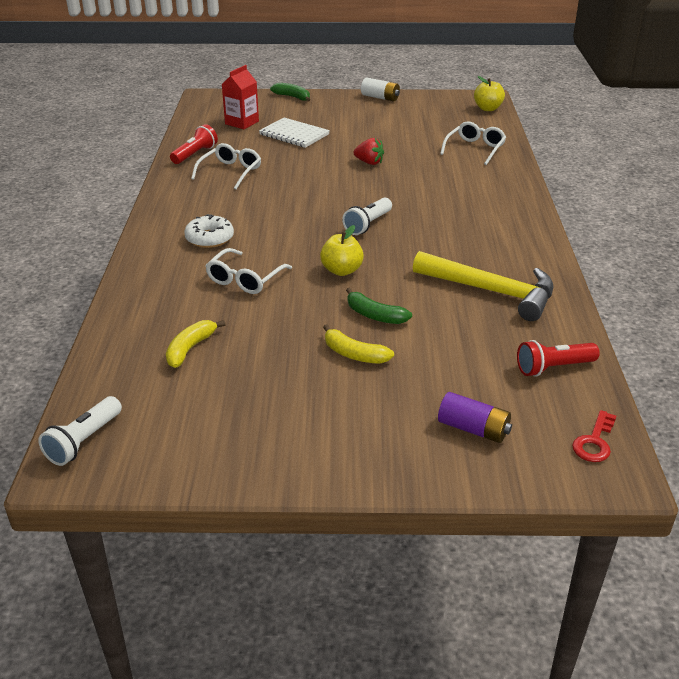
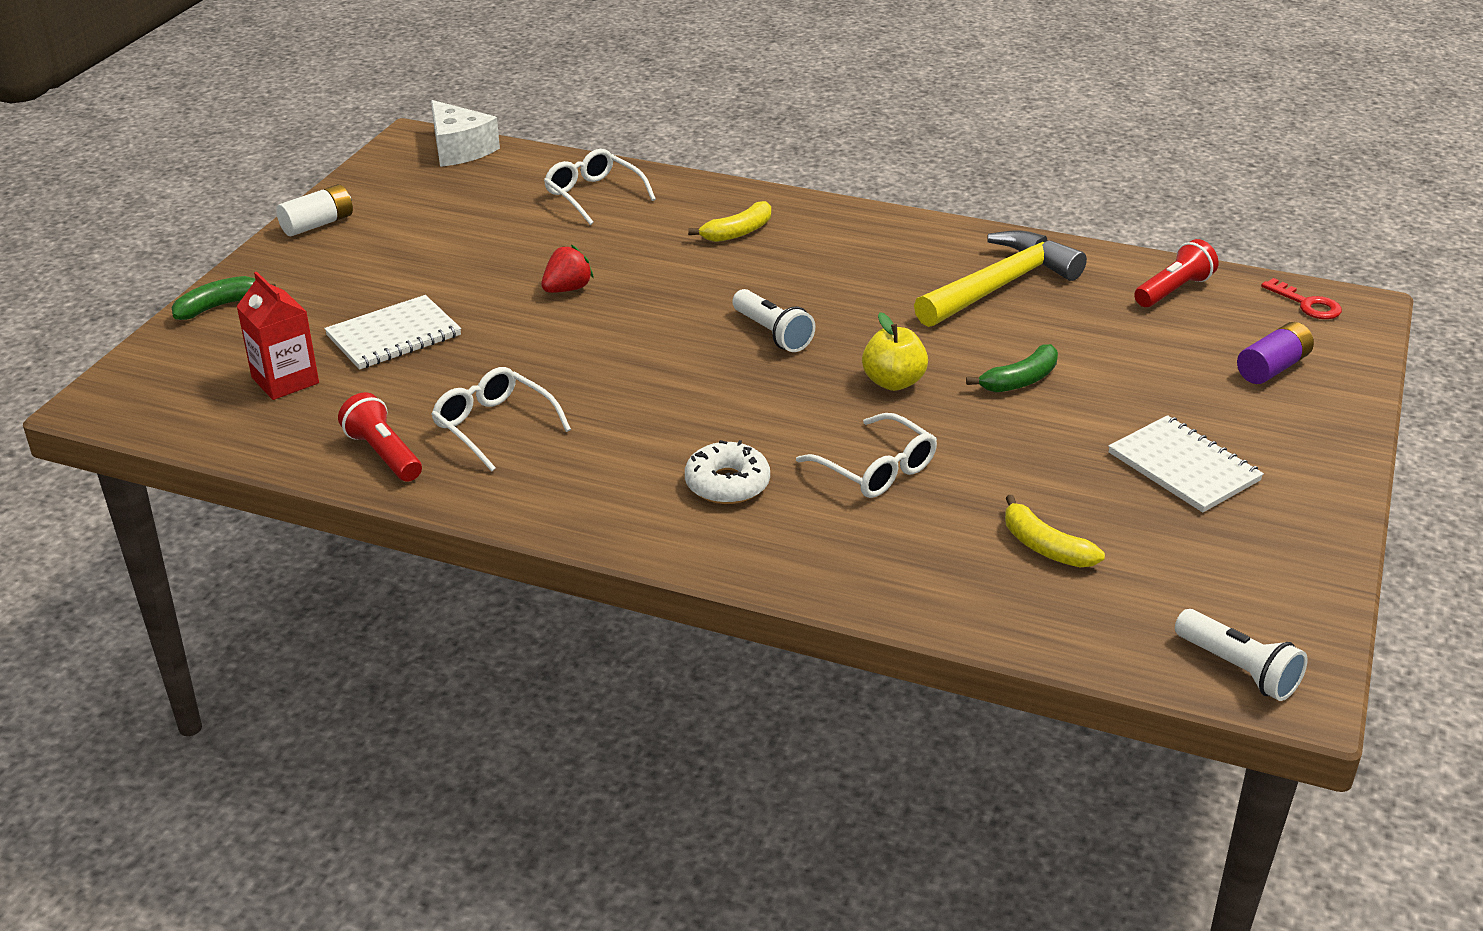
camera: 70 degrees left, 0 degrees up
yellow banana [323,324,394,364] -> yellow banana moved to [688,201,771,242]
yellow apple [474,76,505,111] -> white cheese [431,100,500,167]
red flashlight [517,340,600,377] -> red flashlight turned 135 degrees counterclockwise [1134,239,1219,307]
none -> white notebook [1108,415,1264,513]

